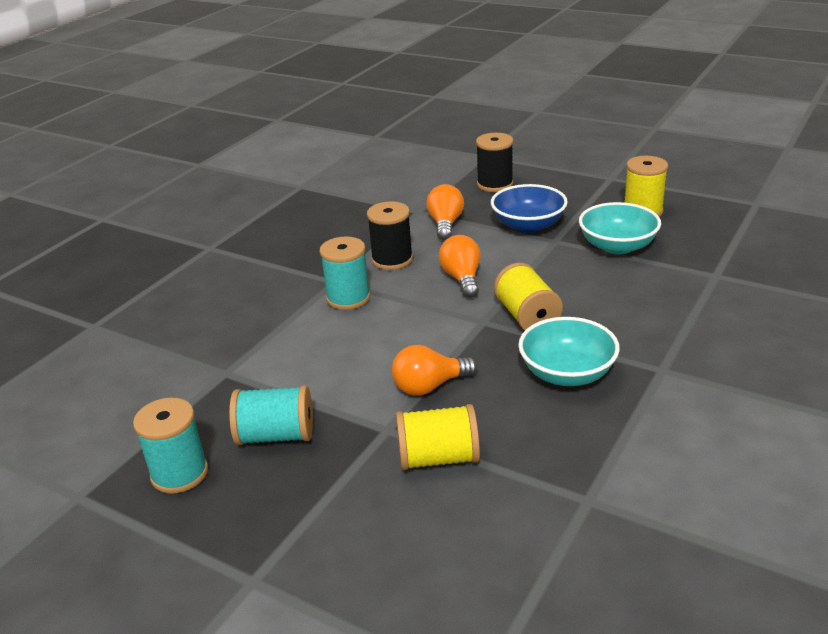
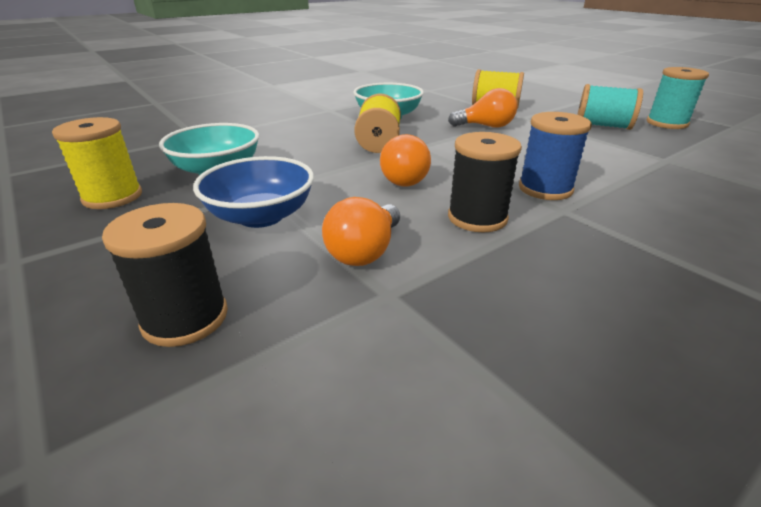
camera: 160 degrees left, 0 degrees up
turquoise spool [319,236,370,310] -> blue spool [519,112,592,200]

